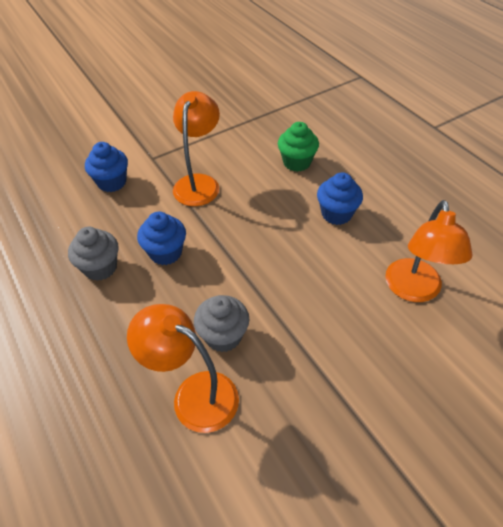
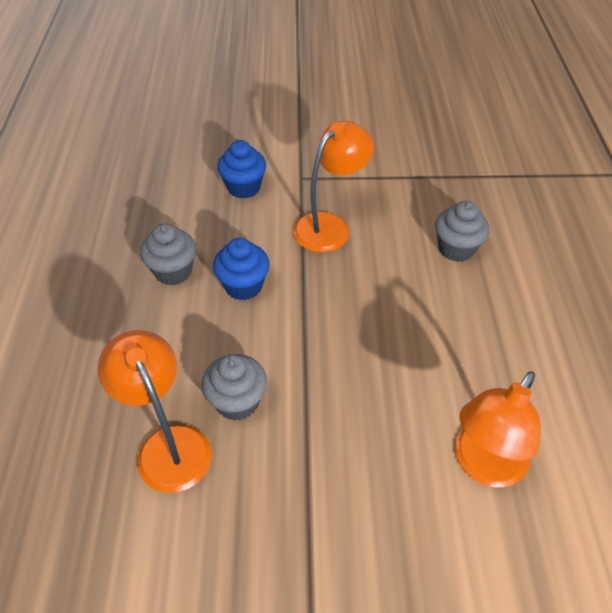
camera: 30 degrees right, 0 degrees up
green cupcake [278,122,319,172] -> grey cupcake [435,201,489,262]
blue cupcake [317,172,363,225] -> none

